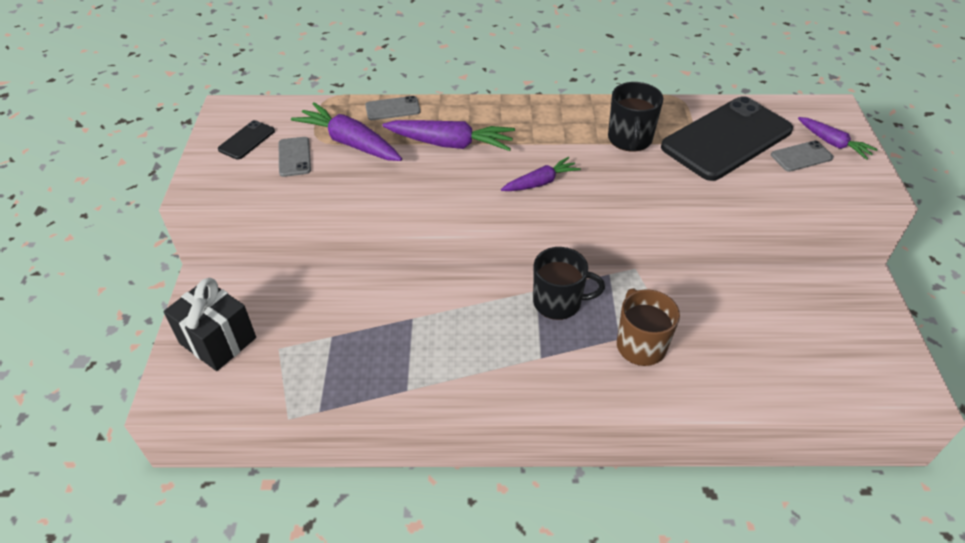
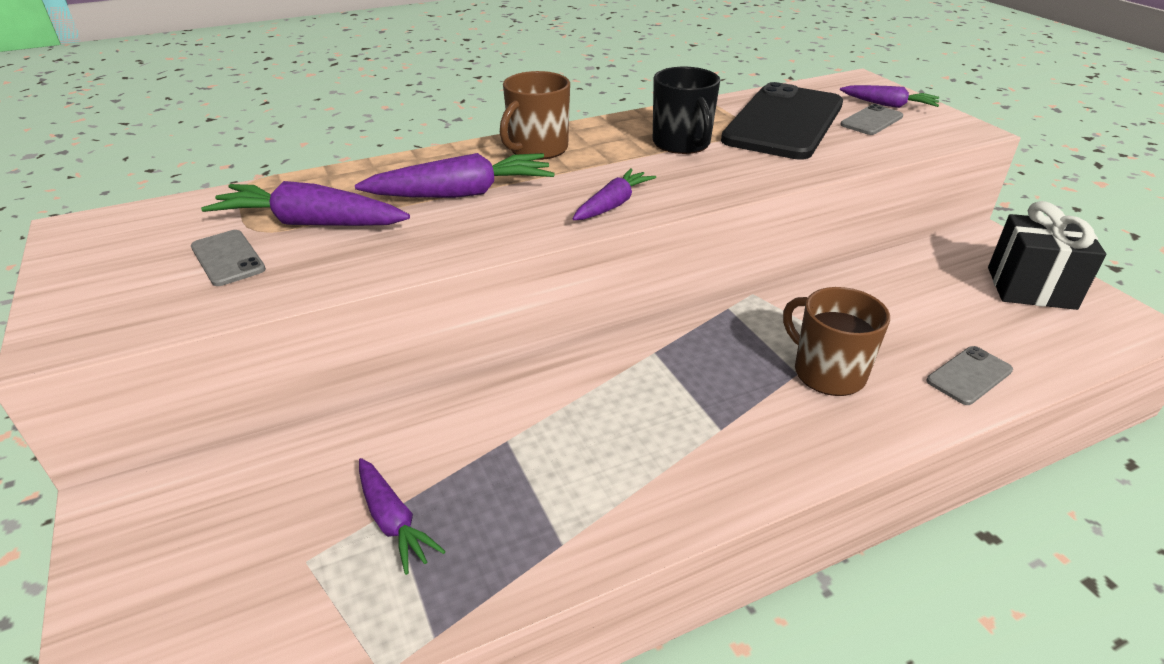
camera: 25 degrees left, 10 degrees down
black gift [163,278,256,371] -> black gift moved to [988,201,1106,310]
black phone [218,120,275,160] -> none
grey phone [365,96,421,120] -> grey phone moved to [927,346,1013,405]
black mug [533,247,605,320] -> none
none -> purple carrot [359,458,446,575]
none -> brown mug [500,71,570,160]

